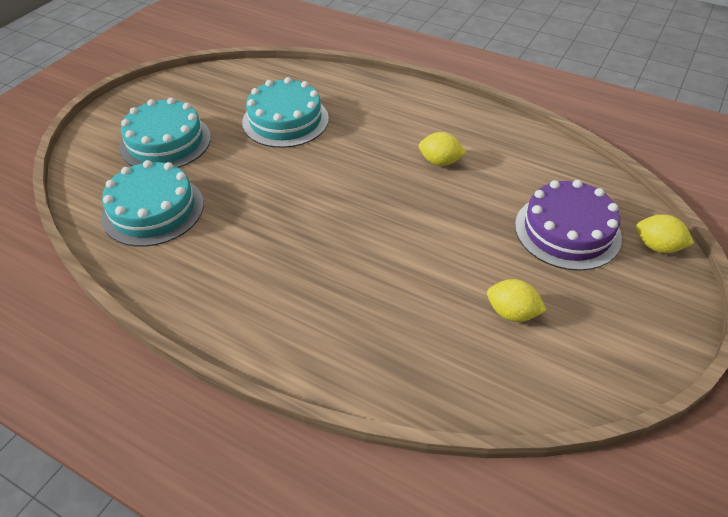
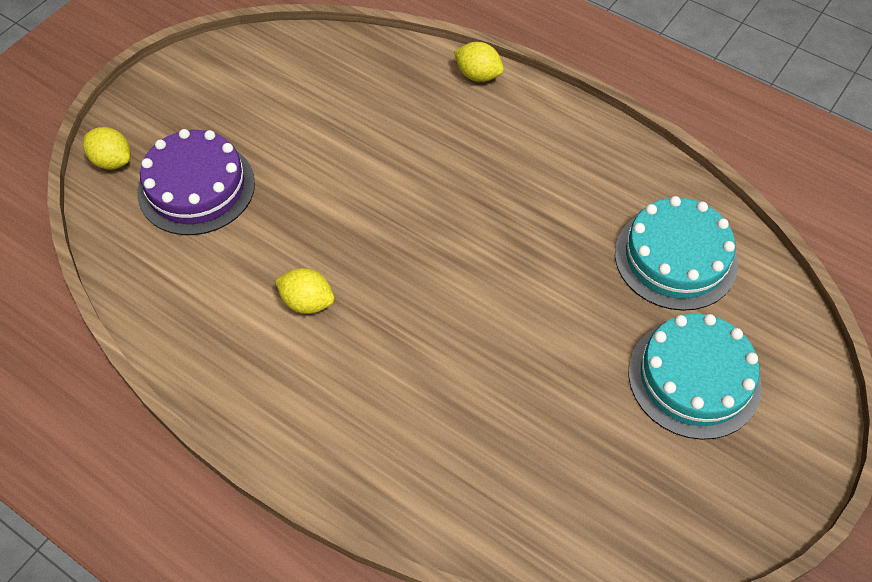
camera: 175 degrees left, 10 degrees up
turquoise cake [242,77,329,148] -> none
yellow lemon [487,279,547,322] -> yellow lemon moved to [454,42,504,82]

